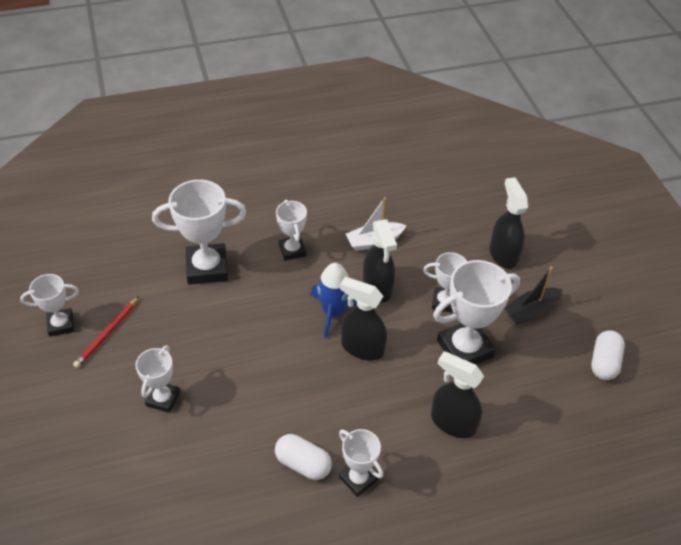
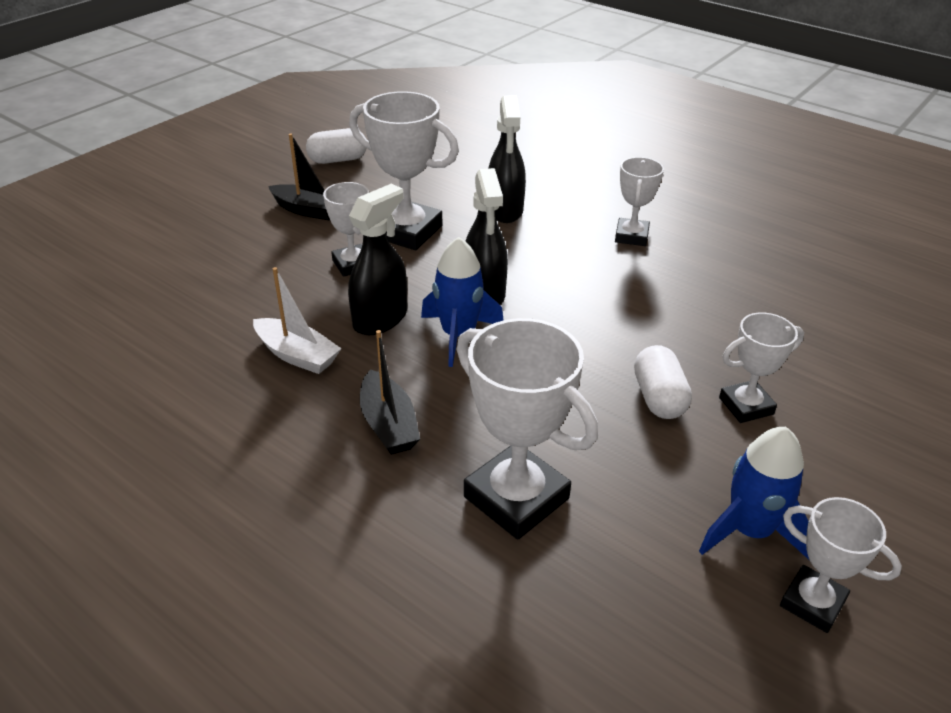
camera: 125 degrees left, 10 degrees down
red pencil [73,296,139,368] -> blue rocket [699,427,809,560]
white capsule [275,434,332,480] -> white capsule moved to [634,345,692,419]
white trophy [276,200,307,261] -> black boat [360,330,420,455]
black spray bottle [489,177,529,269] -> none

